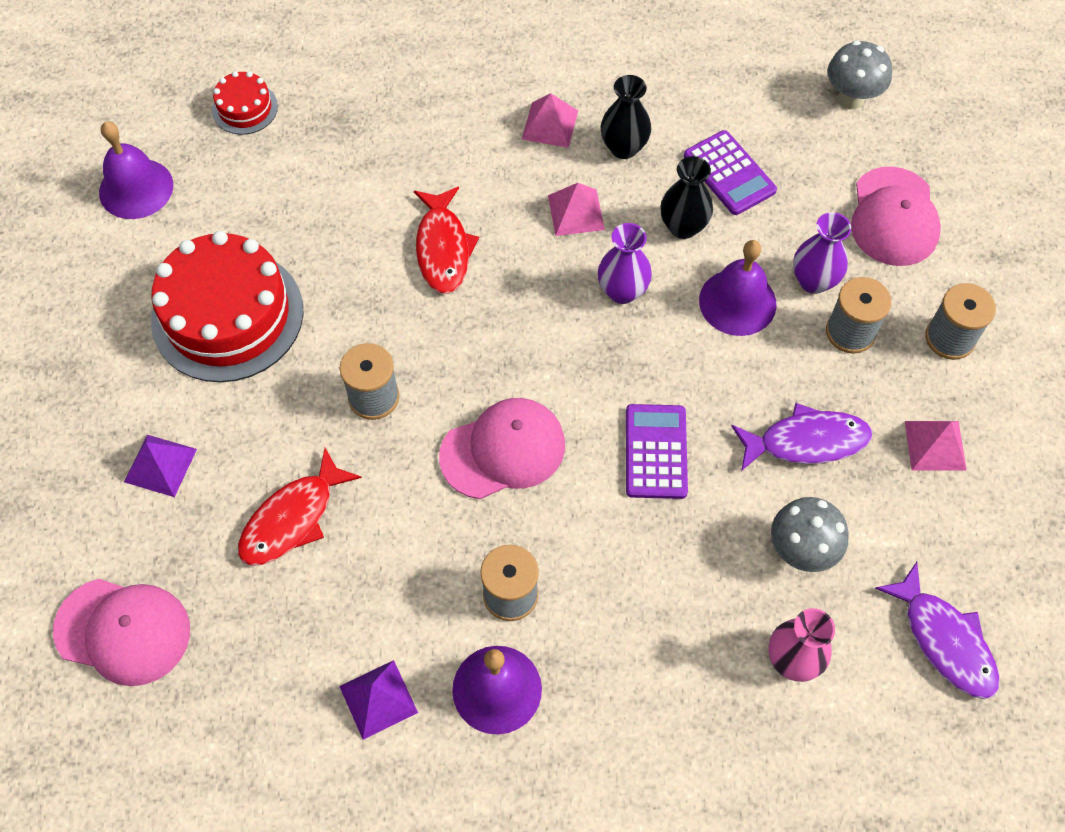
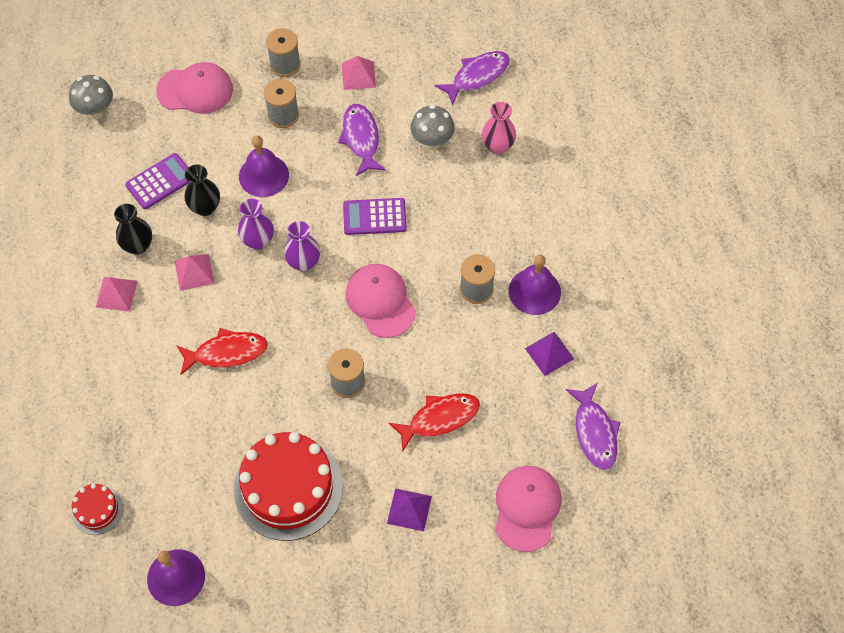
camera: 95 degrees left, 0 degrees up
red fish [238,448,362,566] -> red fish turned 60 degrees counterclockwise [389,394,480,452]
purple vase [793,212,851,294] -> purple vase moved to [284,221,320,272]
none -> purple fish [566,383,620,470]

